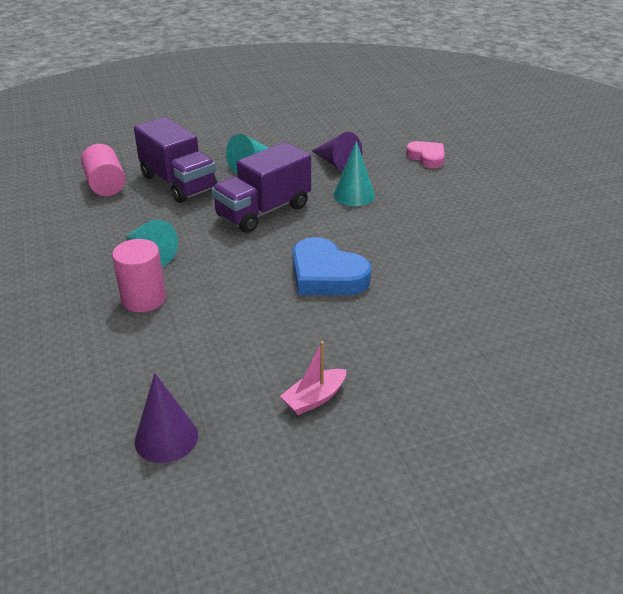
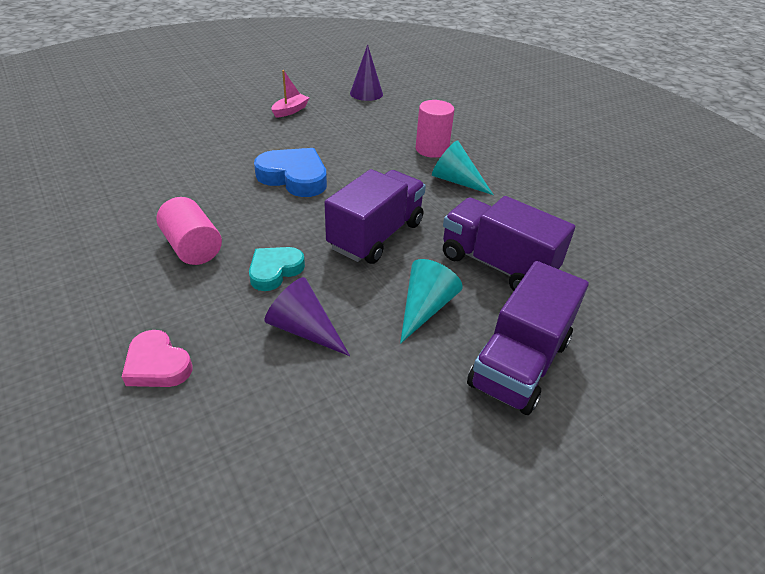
camera: 165 degrees right, 5 degrees up
pink cylinder [81,144,125,196] -> pink cylinder moved to [156,197,222,265]
turquoise cone [333,141,375,206] -> turquoise heart [249,247,305,291]
none -> purple truck [467,261,589,415]

